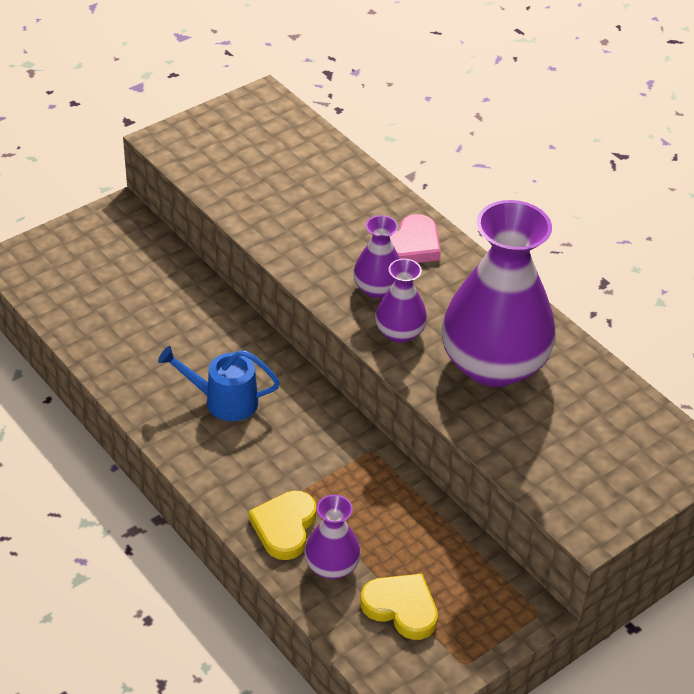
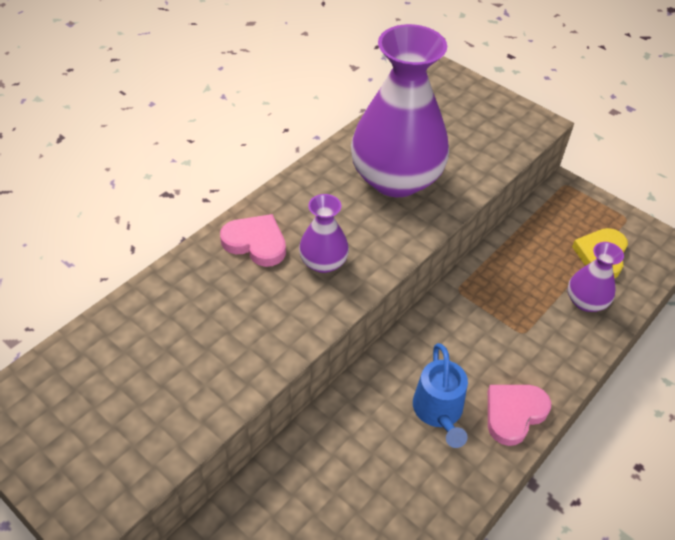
camera: 100 degrees left, 5 degrees up
yellow heart [249,491,316,560] -> none
purple vase [375,259,427,343] -> none
none -> pink heart [488,385,551,446]

